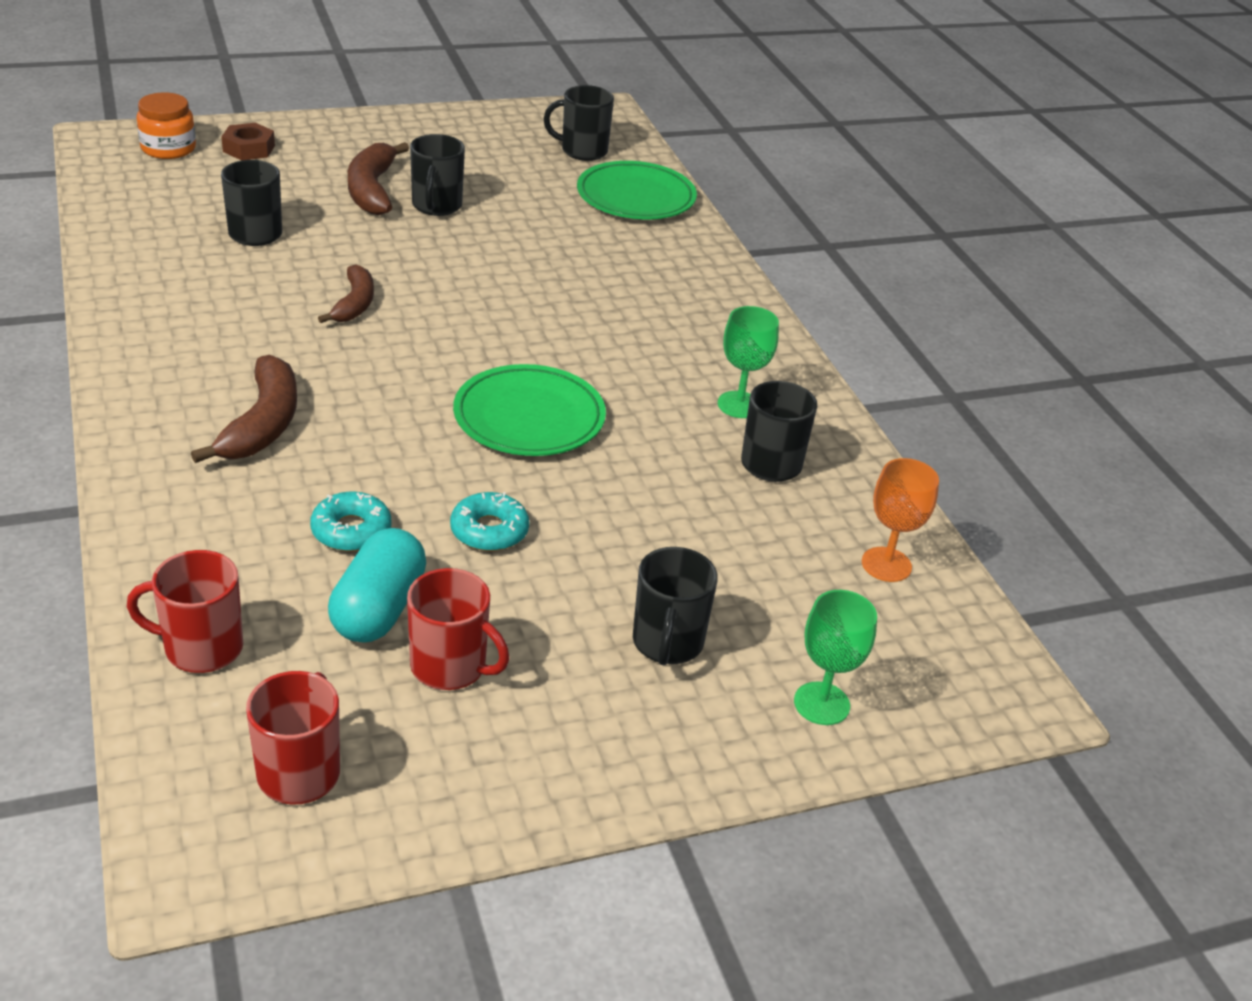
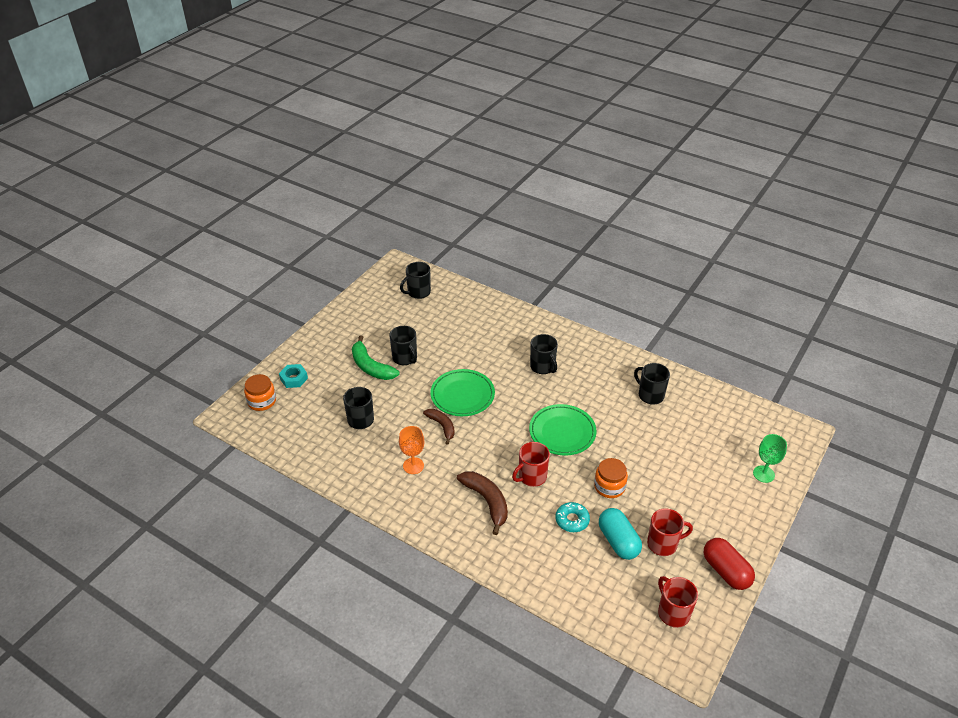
camera: 35 degrees left, 5 degrees up
red mug [127,550,243,673] -> red mug moved to [512,442,550,487]
brown nut [221,123,275,161] -> turquoise nut [279,364,308,388]
brown banana [348,142,409,215] -> green banana [352,335,399,380]
turquoise donut [450,492,529,551] -> orange jar [594,458,628,498]
green plate [577,161,697,219] -> green plate moved to [430,369,495,416]
black mug [633,547,718,665] -> black mug moved to [530,334,558,374]
green goblet [718,306,779,418] -> none
orange goblet [862,458,939,582] -> orange goblet moved to [399,426,424,474]
none -> red capsule [704,538,755,590]

